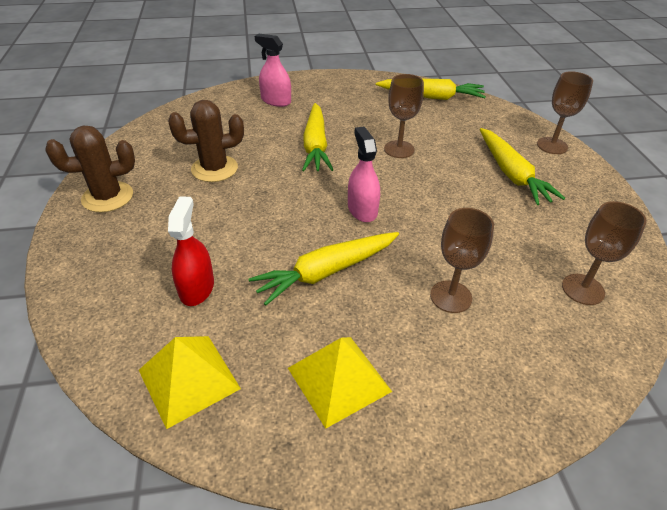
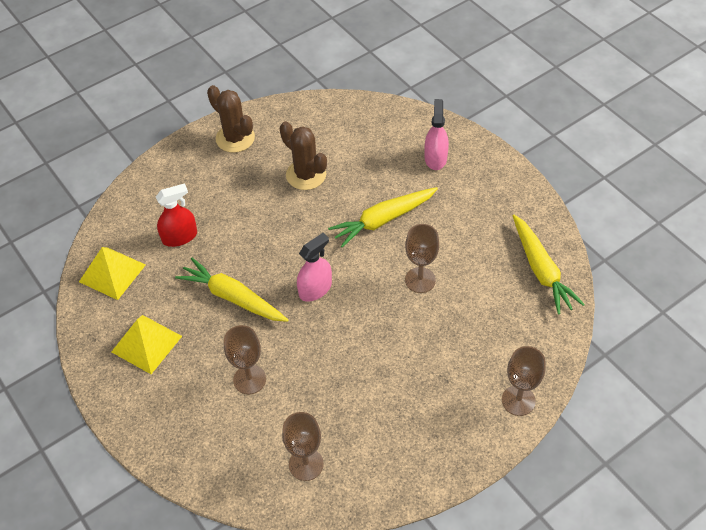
camera: 65 degrees right, 10 degrees up
yellow carrot [480,128,565,205] -> none

